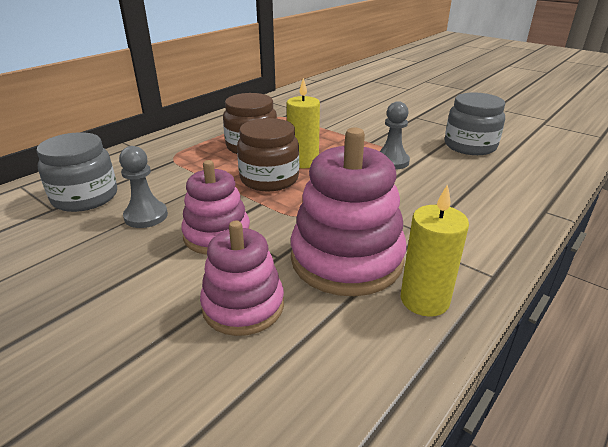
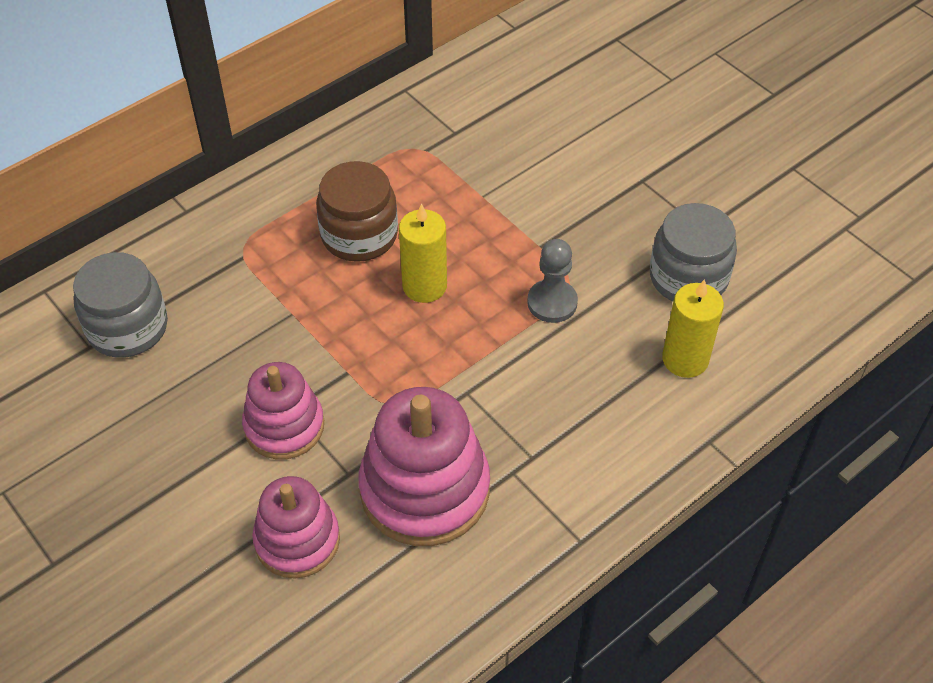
camera: 10 degrees right, 20 degrees up
grey pawn [119,146,168,228] -> none
brown jar [237,118,299,192] -> none
yellow candle [401,184,469,317] -> yellow candle moved to [662,279,724,378]

